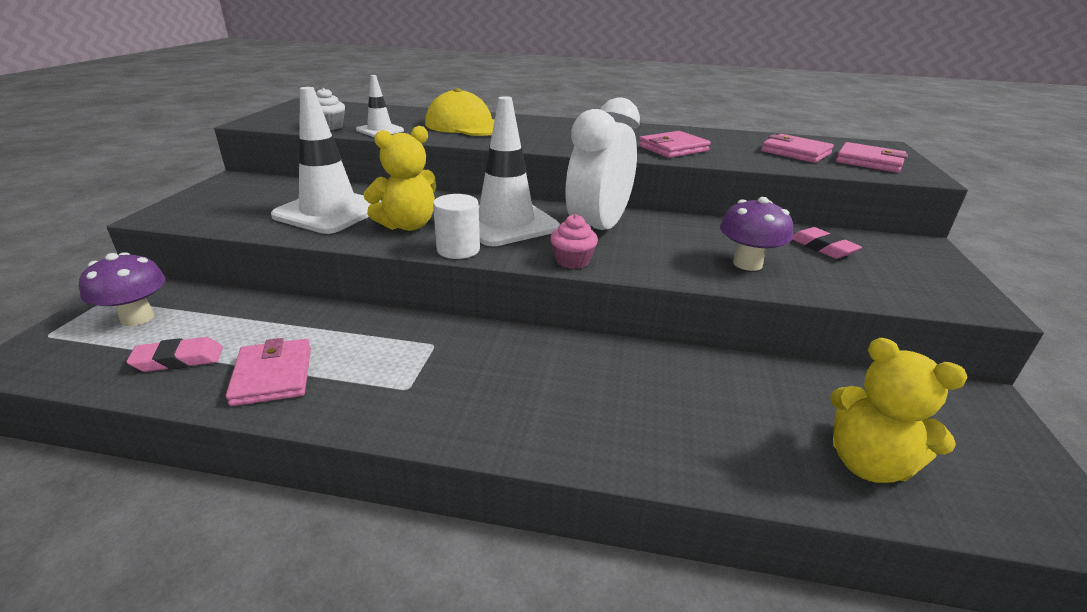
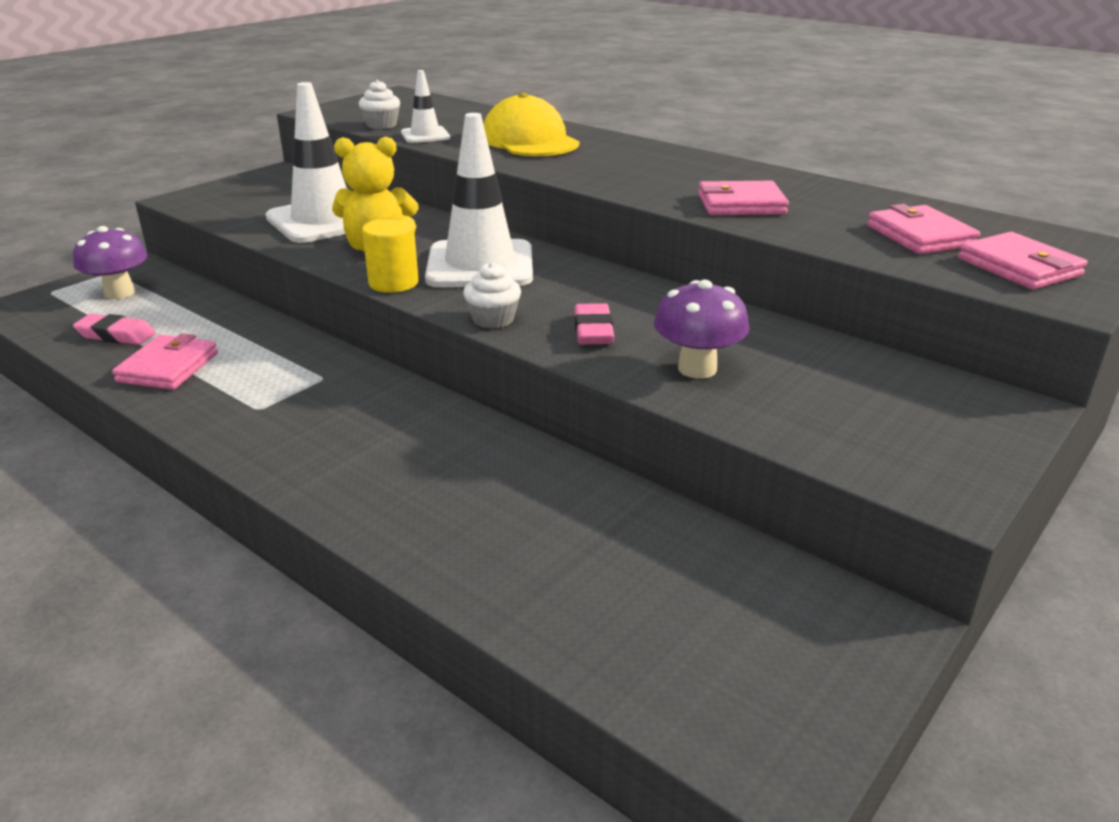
camera: 30 degrees right, 0 degrees up
white cylinder [433,194,480,259] -> yellow cylinder [362,218,419,293]
pink cupcake [550,214,598,269] -> white cupcake [463,262,521,328]
white clock [566,97,640,230] -> none
pink eraser [792,227,862,259] -> pink eraser moved to [575,303,614,344]
yellow teddy bear [830,338,967,483] -> none

